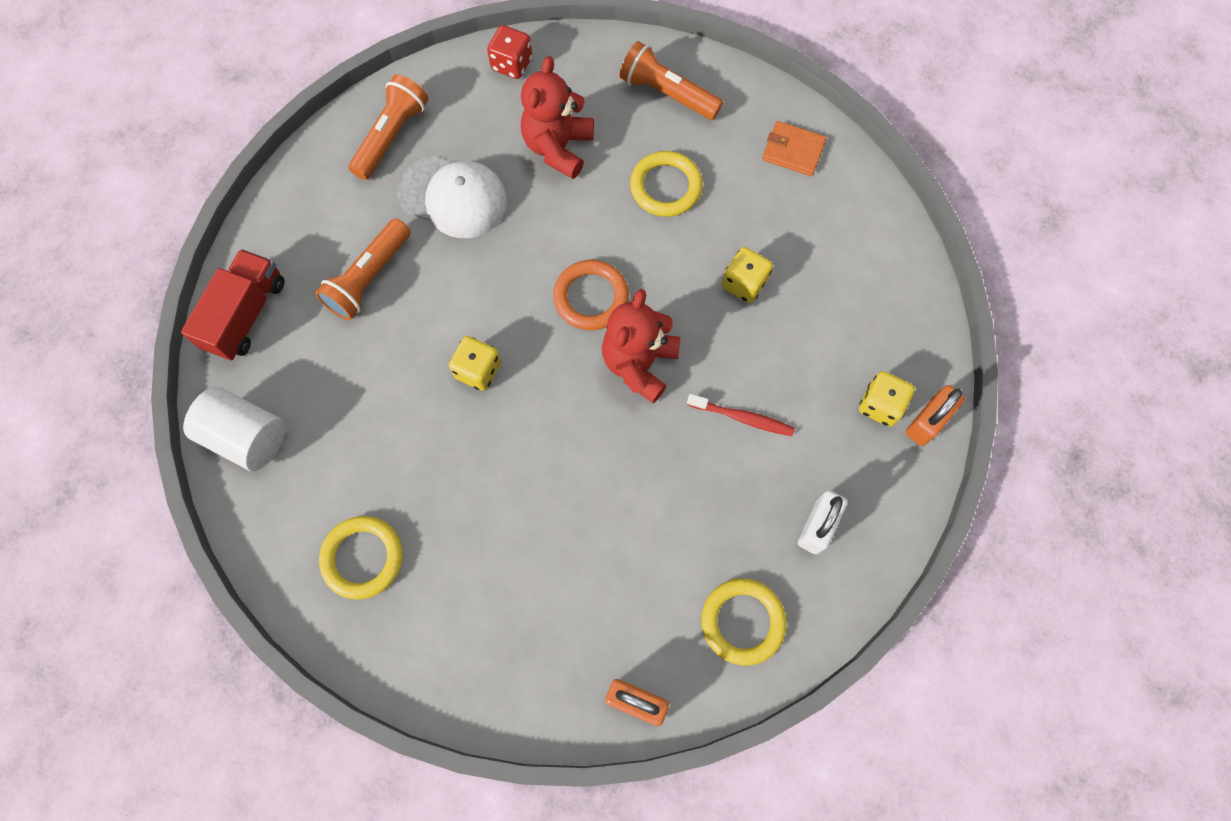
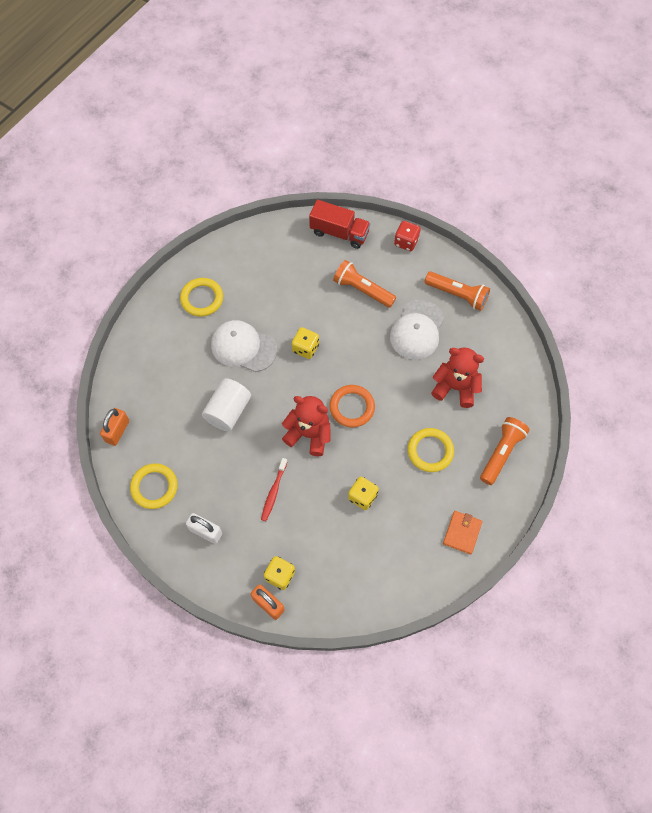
camera: 90 degrees right, 5 degrees down
white cylinder [183,387,285,471] -> white cylinder moved to [202,378,251,432]
red dice [487,25,532,79] -> red dice moved to [394,221,421,251]
none -> white cap [211,320,277,372]

